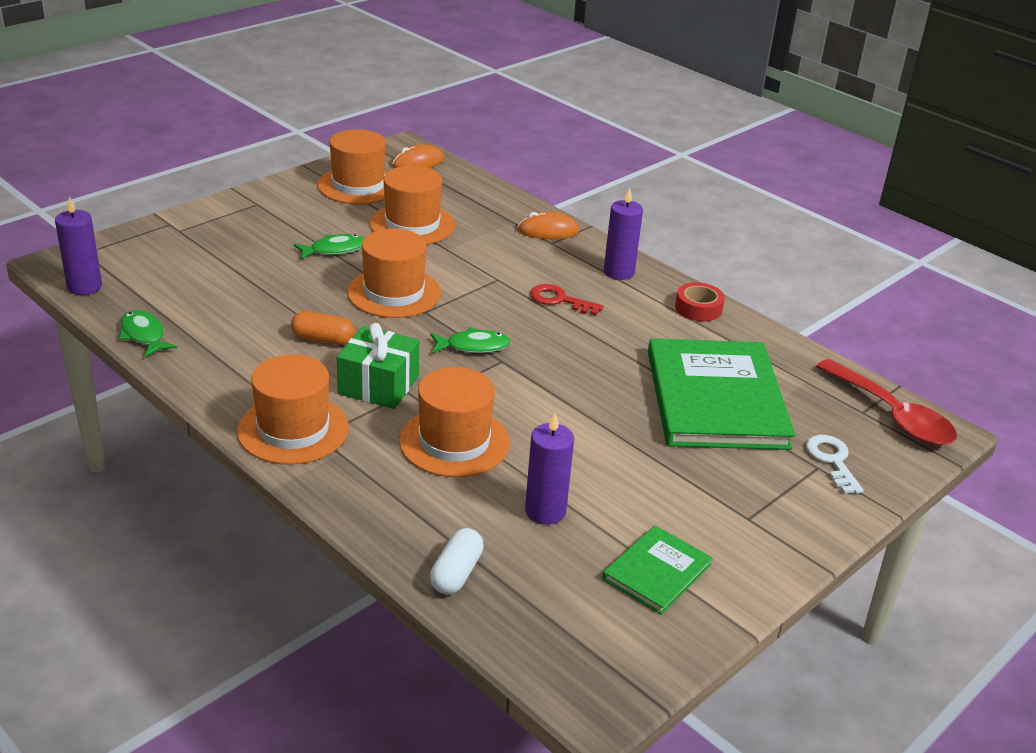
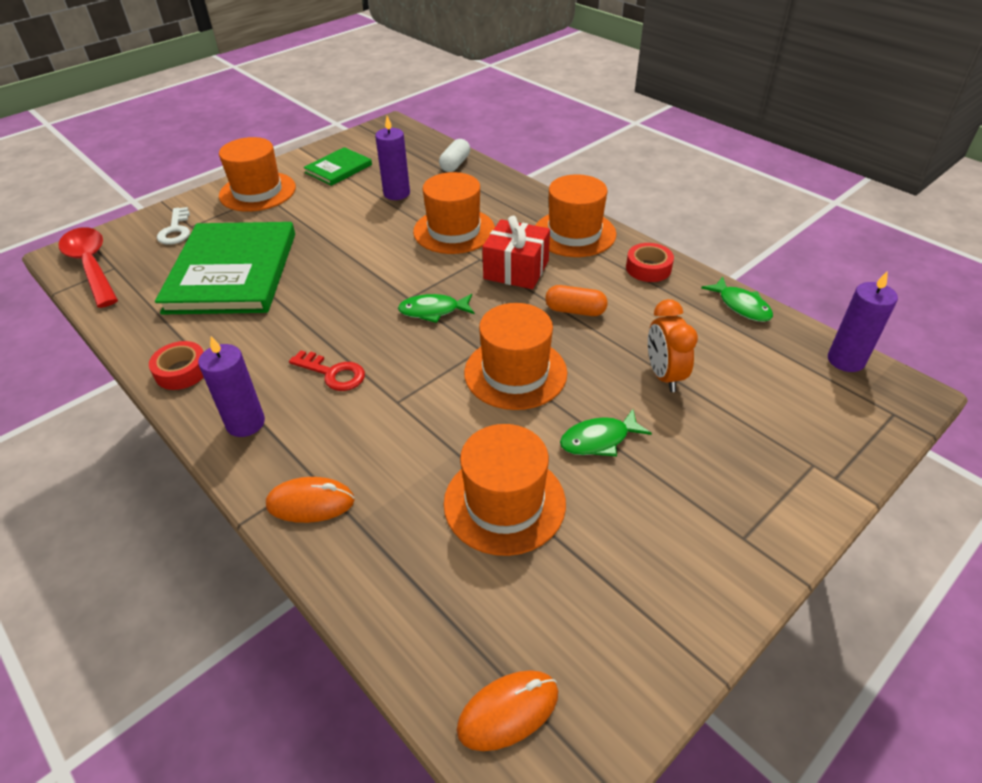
camera: 175 degrees left, 10 degrees up
orange hat [317,129,387,205] -> orange hat moved to [219,137,296,212]
green gift [337,323,419,409] -> red gift [482,216,550,289]
none -> red tape [626,243,674,282]
none -> orange clock [648,299,698,392]

